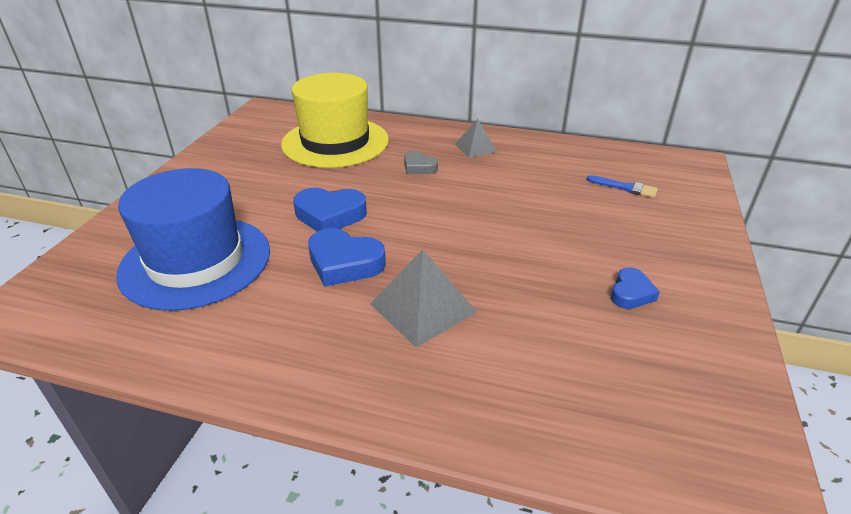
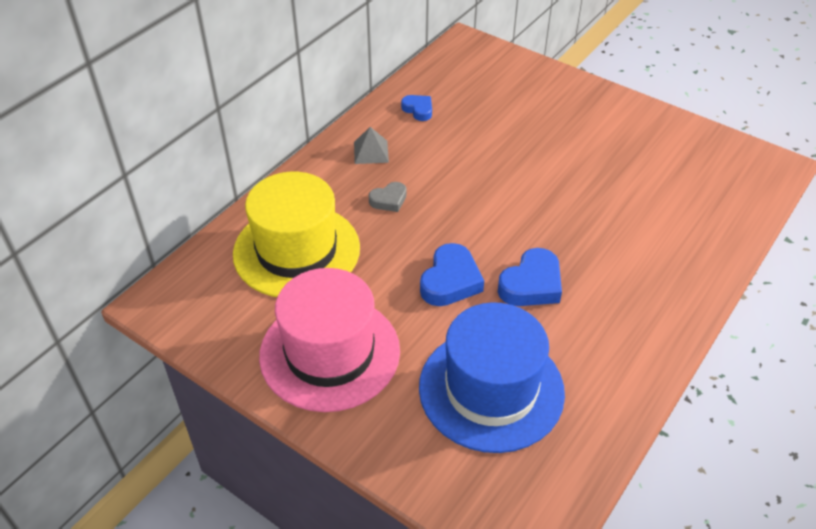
camera: 70 degrees left, 10 degrees up
grey pyramid [370,250,477,348] -> none
blue brush [587,175,658,198] -> none
blue heart [611,267,660,309] -> blue heart moved to [401,95,432,121]
none -> pink hat [259,268,400,412]

